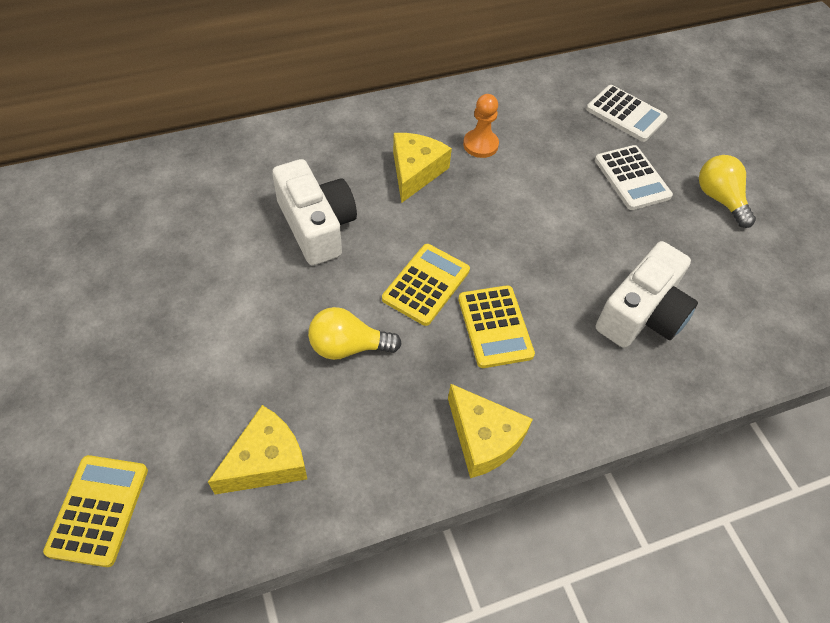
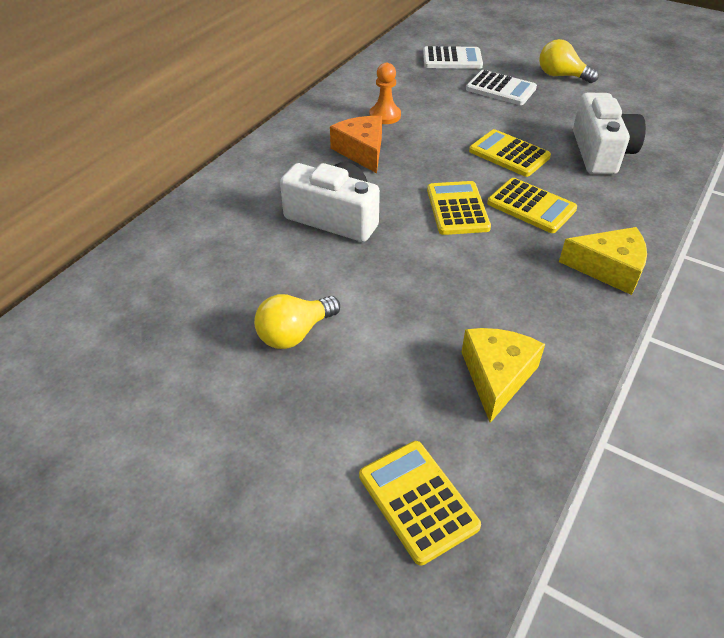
camera: 35 degrees left, 10 degrees down
yellow light bulb [308,307,402,360] -> yellow light bulb moved to [254,294,340,349]
yellow cheese [393,133,452,203] -> orange cheese [330,116,382,173]
none -> yellow calculator [469,129,551,177]

